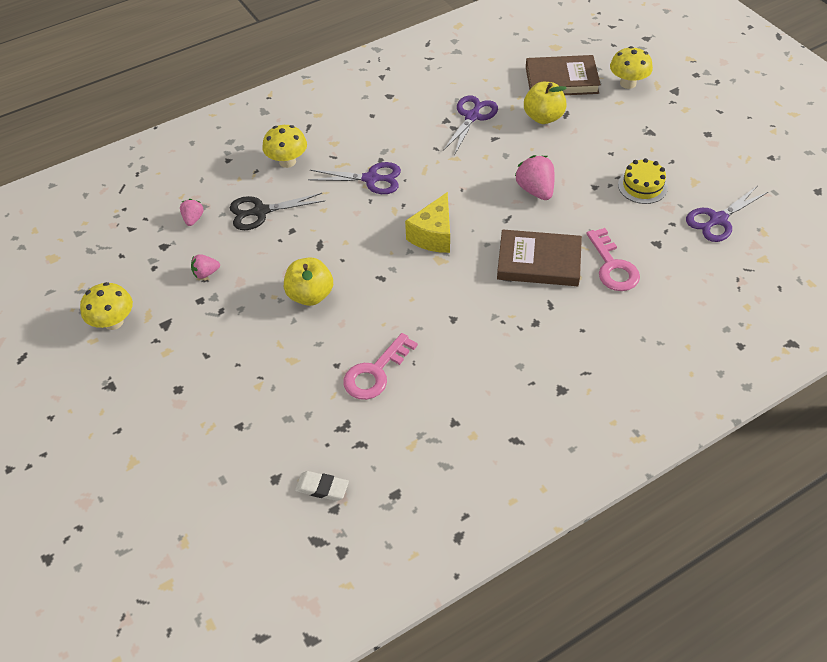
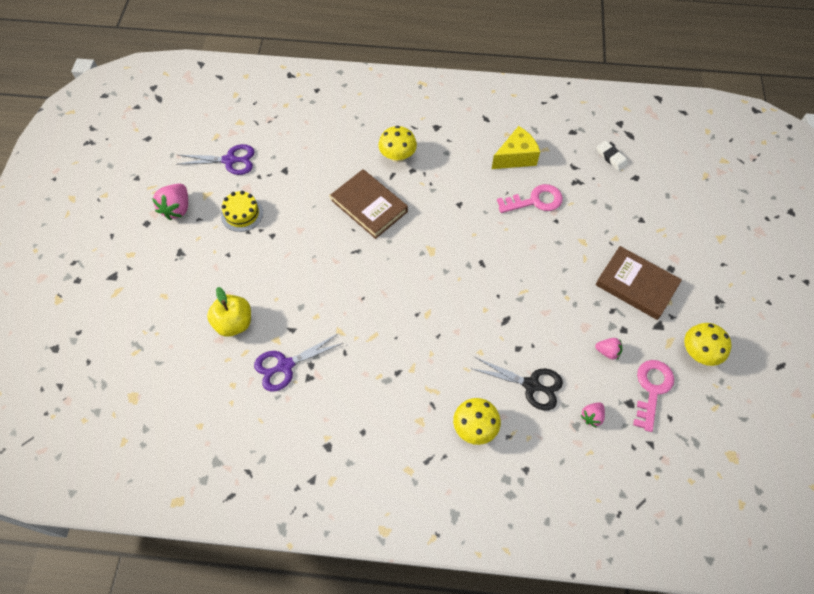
camera: 145 degrees left, 10 degrees up
yellow apple [284,257,333,306] -> none
purple scissors [308,162,401,194] -> none
yellow cheese [405,192,450,253] -> yellow cheese moved to [492,126,540,169]
pink strawberry [514,155,555,200] -> pink strawberry moved to [152,184,188,220]
brown book [526,55,601,95] -> brown book moved to [595,246,682,320]
pink key [586,228,640,291] -> pink key moved to [633,360,674,432]
yellow mushroom [610,46,653,89] -> yellow mushroom moved to [378,126,417,162]

